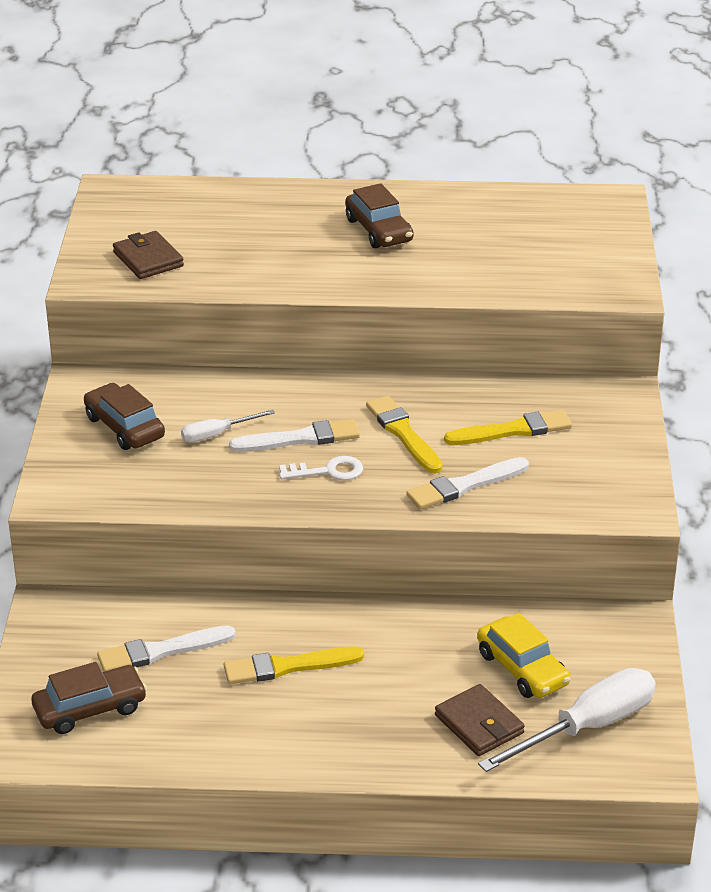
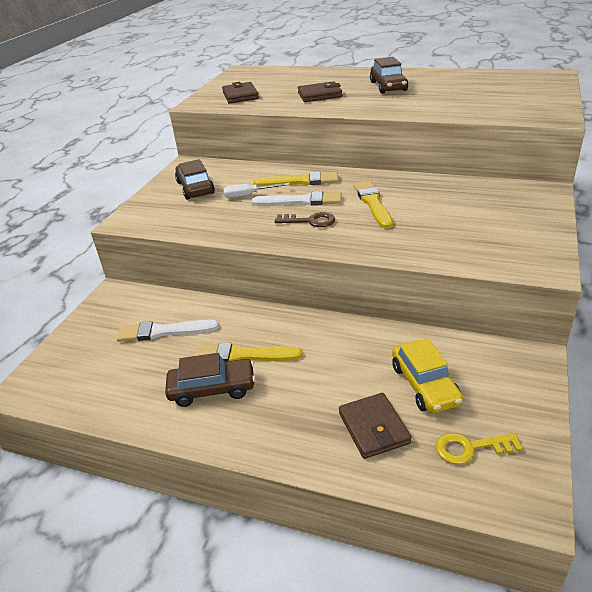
camera: 20 degrees right, 0 degrees up
brown car [32,662,147,734] -> brown car moved to [165,353,255,407]
white key [279,456,363,480] -> brown key [274,212,335,227]
white brush [406,457,529,509] -> none
yellow brush [444,410,572,445] -> yellow brush moved to [254,172,338,187]
white screwdriver [478,668,656,772] -> yellow key [435,433,523,465]
none -> brown wallet [298,81,342,102]

